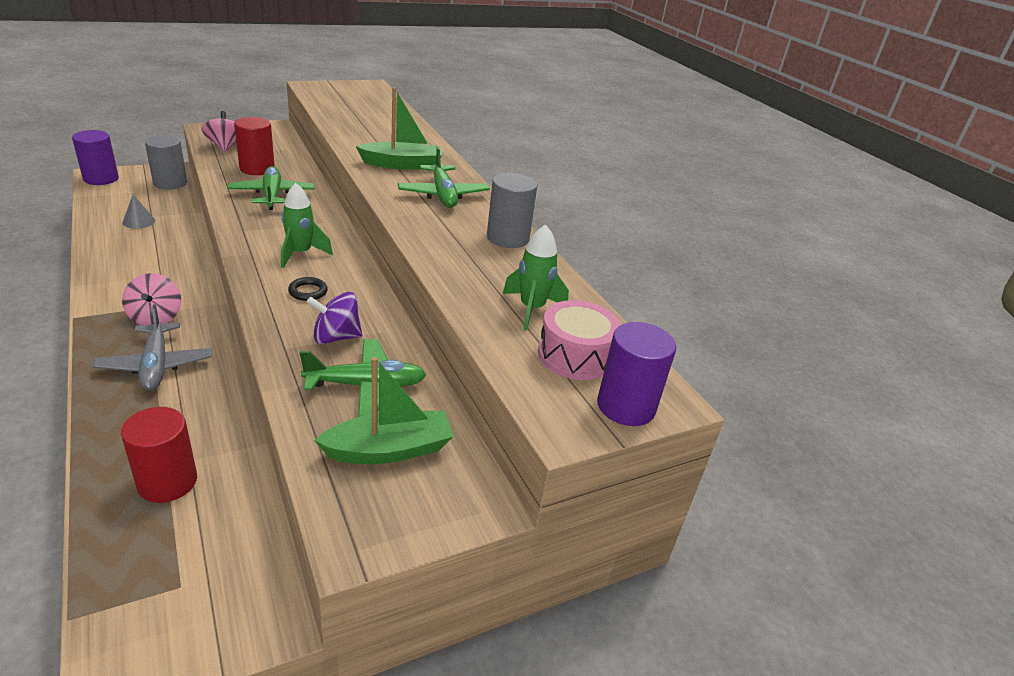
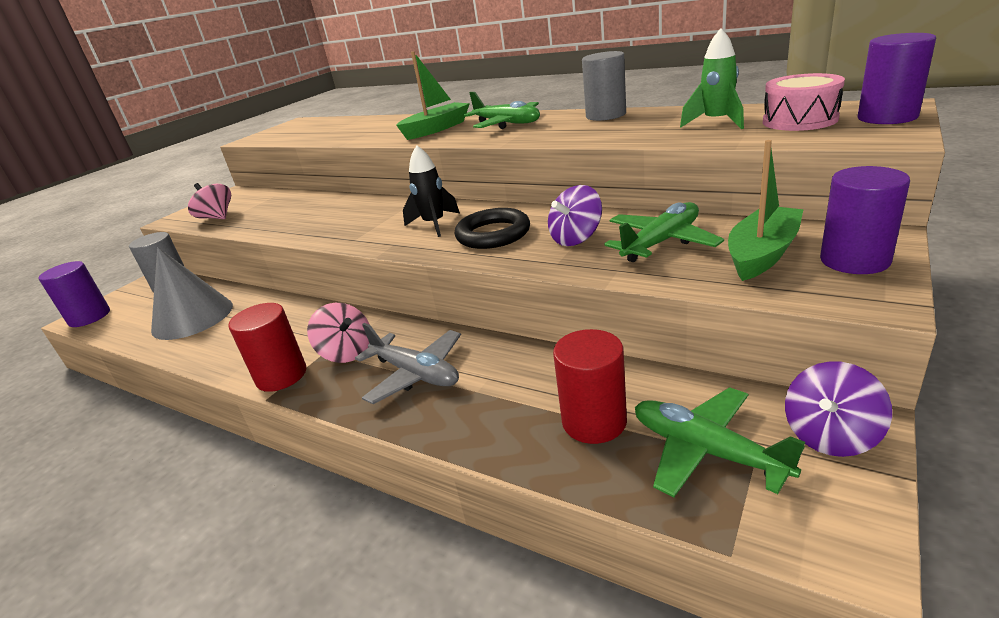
camera: 25 degrees left, 5 degrees down
grey cone [122,195,155,229] -> grey cone [151,247,233,340], size x2.24
green plane [227,166,315,210] -> green plane moved to [635,387,805,498]
red cylinder [234,117,275,175] -> red cylinder moved to [228,303,306,392]
green rocket [281,183,333,268] -> black rocket [403,145,460,237]
black ring [288,277,328,301] -> black ring [455,208,530,249], size x1.91
none -> purple spinning top [785,361,892,457]
none -> purple cylinder [820,166,910,274]

